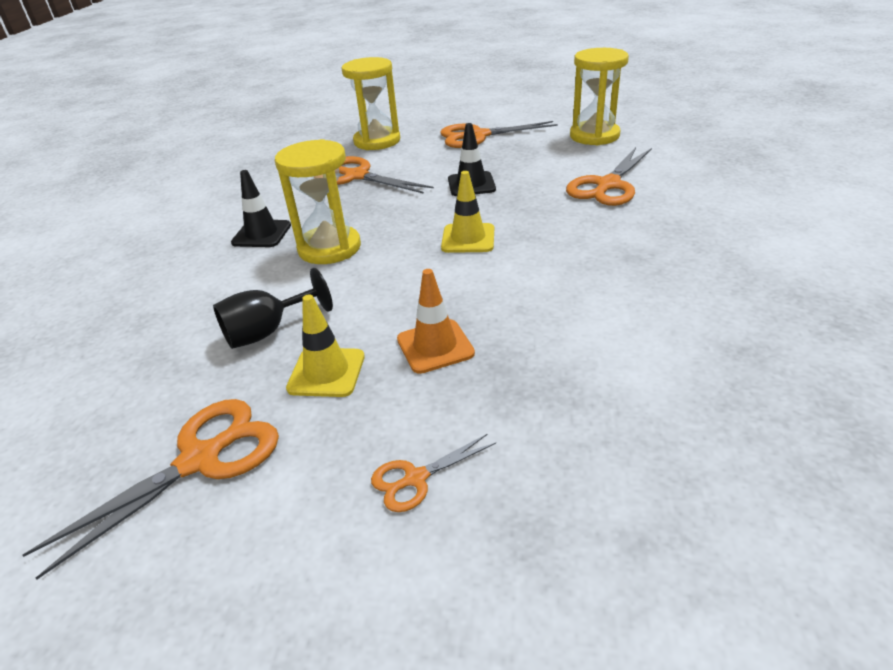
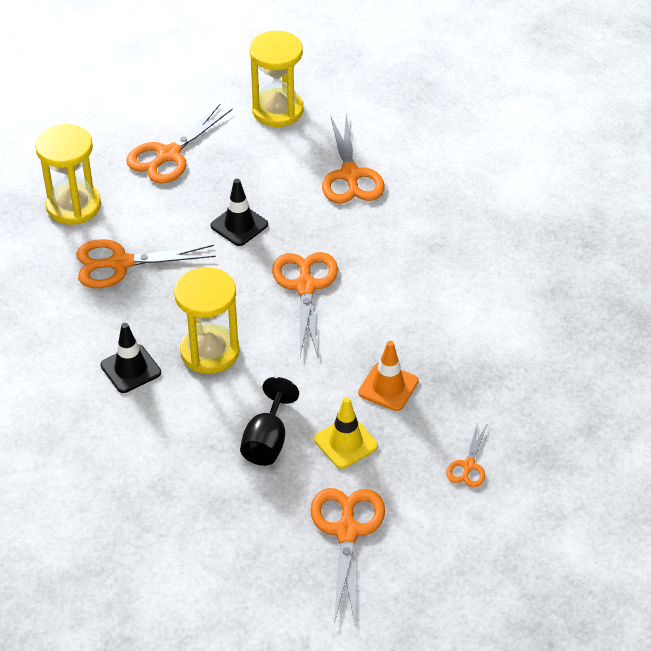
camera: 45 degrees left, 10 degrees up
yellow traffic cone [441,171,494,253] -> orange scissors [272,252,338,356]

